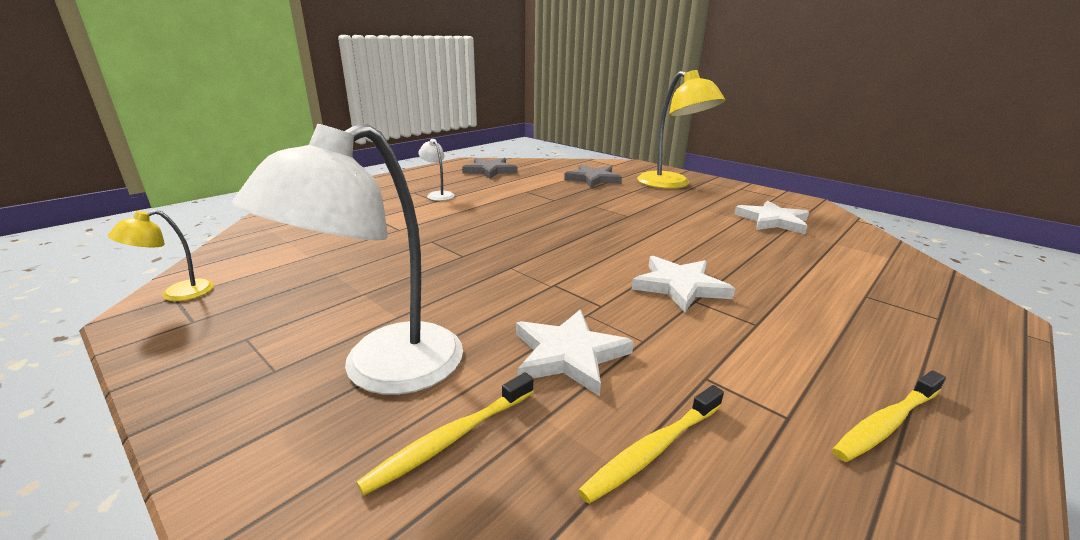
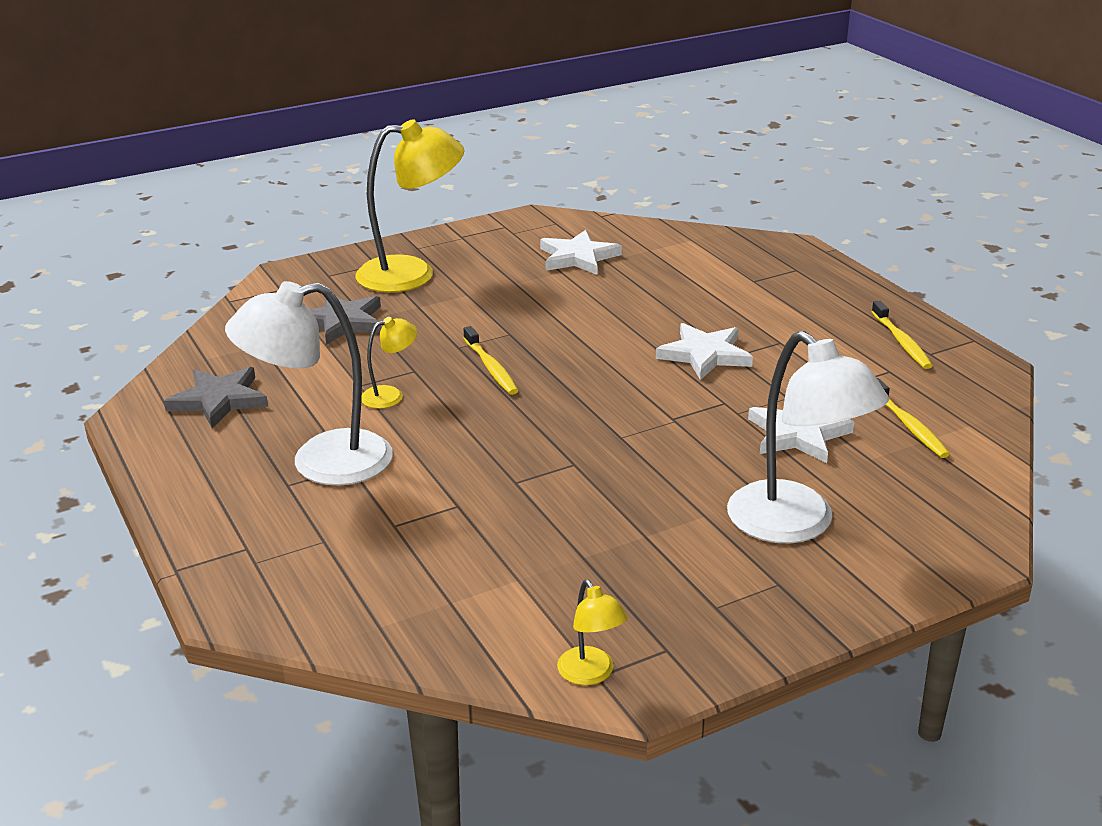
camera: 70 degrees left, 5 degrees up
yellow toothbrush [356,372,533,496] -> yellow toothbrush moved to [464,326,518,395]
white lamp [418,139,455,201] -> white lamp [225,281,393,486], size x2.15
none -> yellow lamp [361,317,417,409]

